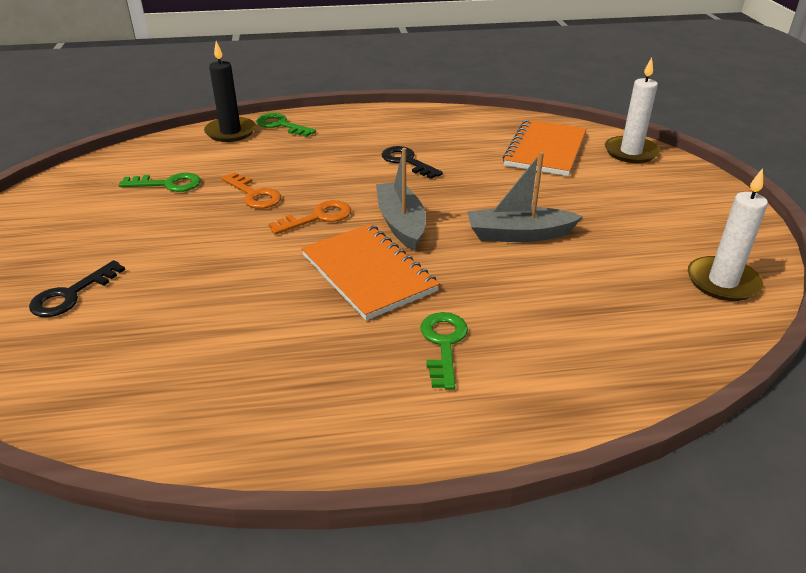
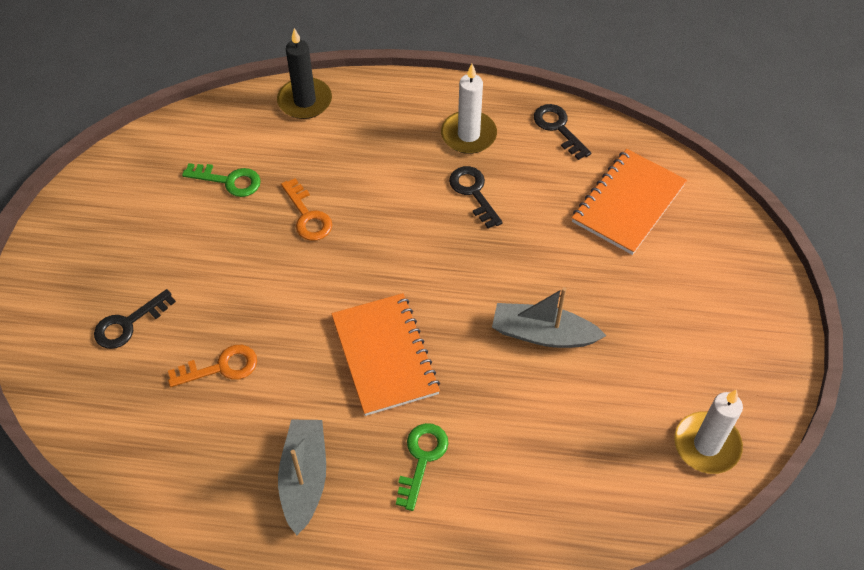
camera: 15 degrees right, 20 degrees up
green key [256,113,316,137] -> none
orange key [269,200,351,235] -> orange key moved to [168,345,257,387]
grey boat [376,148,426,251] -> grey boat moved to [278,420,326,535]
white candle [605,57,660,163] -> white candle moved to [441,64,497,154]
none -> black key [534,104,591,160]

